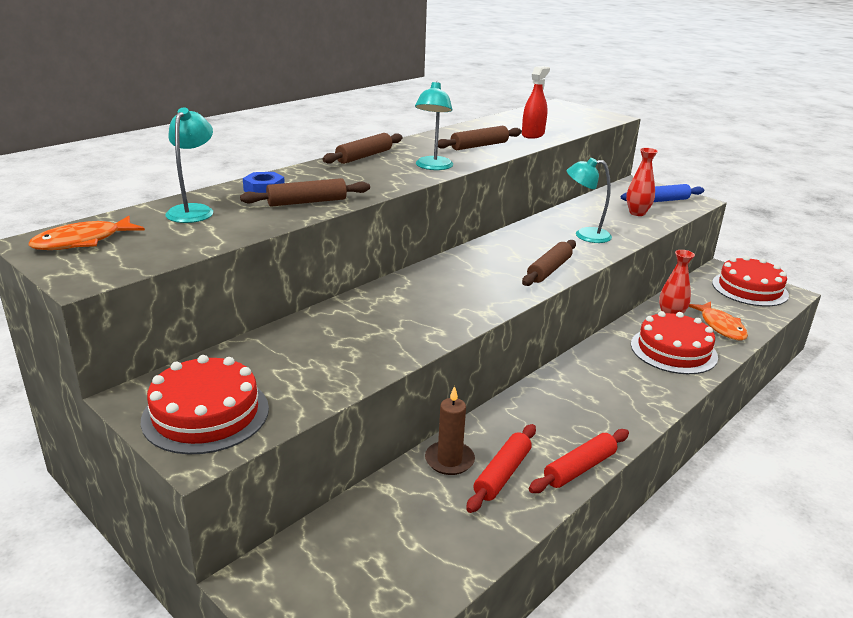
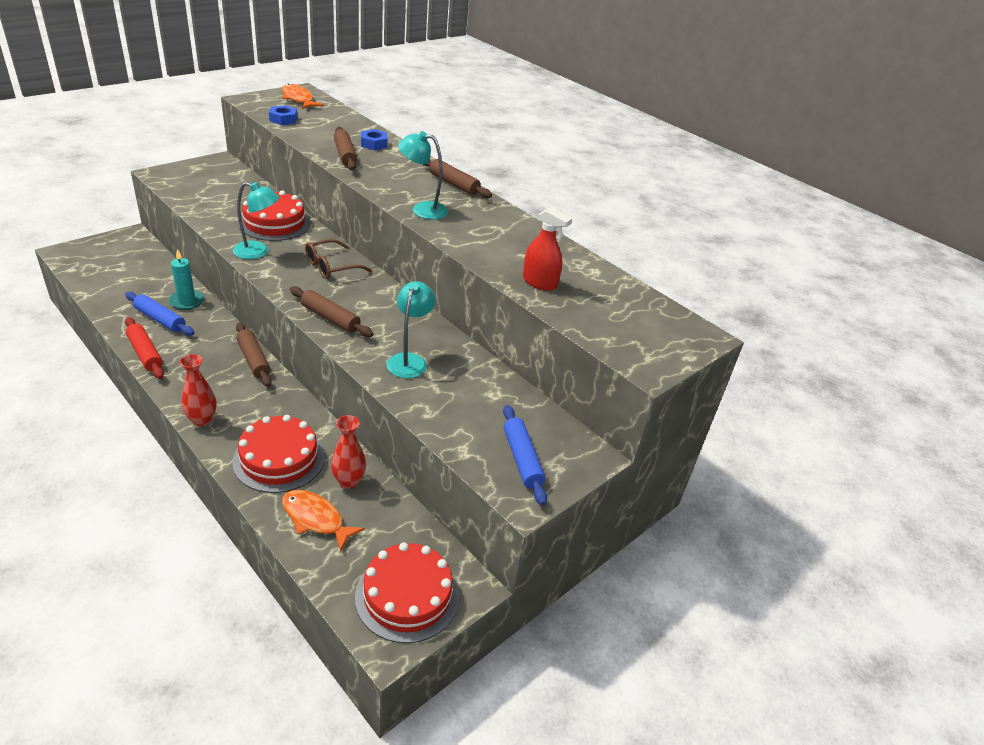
camera: 90 degrees right, 10 degrees up
red cake [141,355,269,454] -> red cake moved to [238,190,311,241]
turquoise lamp [166,107,213,223] -> turquoise lamp moved to [233,182,280,259]
brown candle [425,386,475,475] -> turquoise candle [168,249,204,310]
brown rolling pin [438,126,522,150] -> brown rolling pin moved to [236,323,272,387]
red rolling pin [466,424,536,513] -> blue rolling pin [125,292,194,336]
red vase [626,148,658,216] -> red vase moved to [180,354,217,426]
orange fish [689,302,748,341] -> orange fish turned 45 degrees clockwise [282,490,365,552]
none -> blue nut [269,105,297,125]
none -> brown glasses [305,239,372,279]

